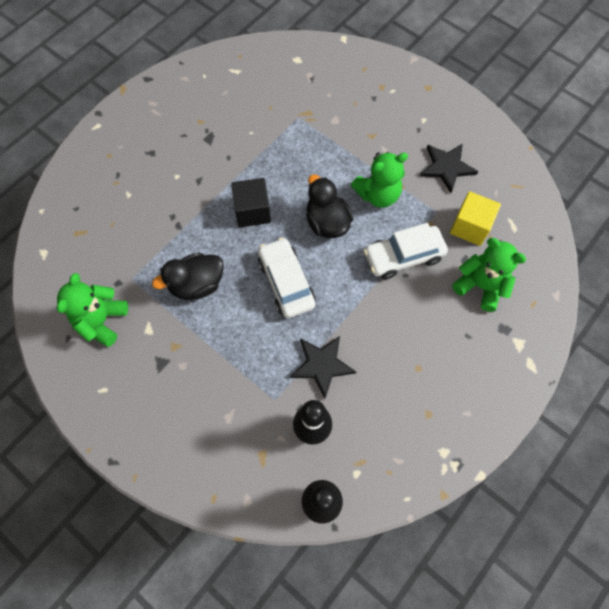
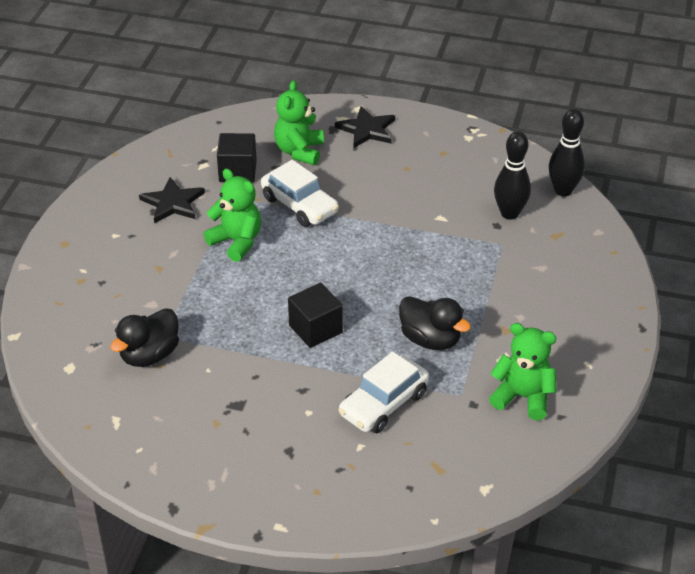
camera: 115 degrees left, 25 degrees down
green teddy bear [57,273,128,347] -> green teddy bear turned 150 degrees counterclockwise [489,323,557,420]
white car [258,237,316,318] -> white car moved to [338,352,429,433]
black star [290,336,356,398] -> black star moved to [335,106,395,148]
black duck [306,175,353,238] -> black duck moved to [110,308,179,367]
yellow cube [450,191,501,246] -> black cube [217,133,257,183]

